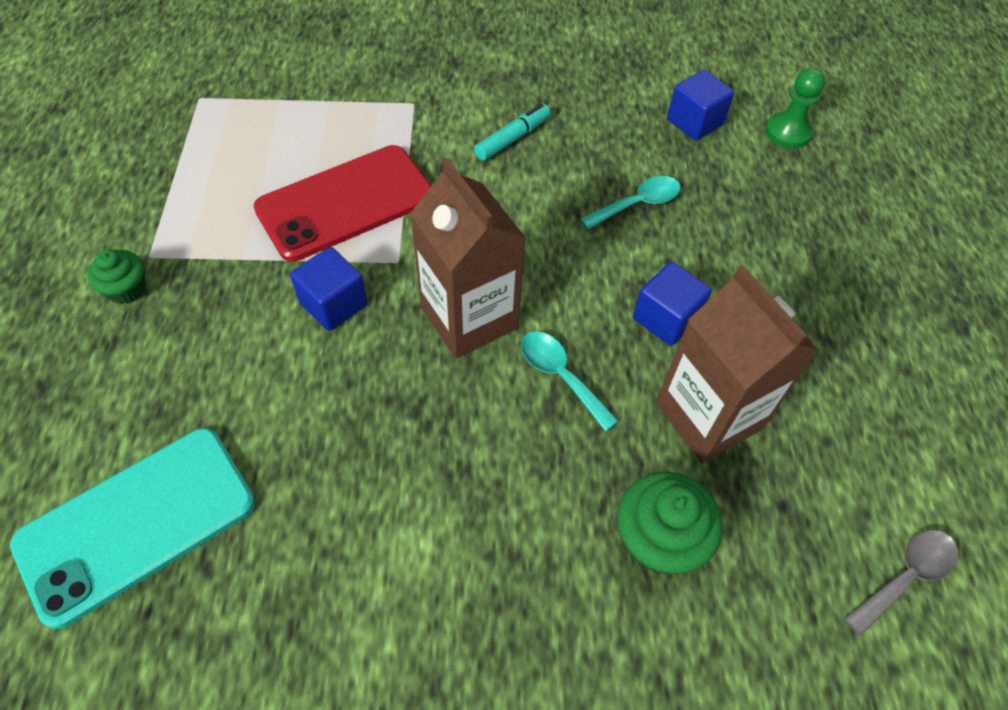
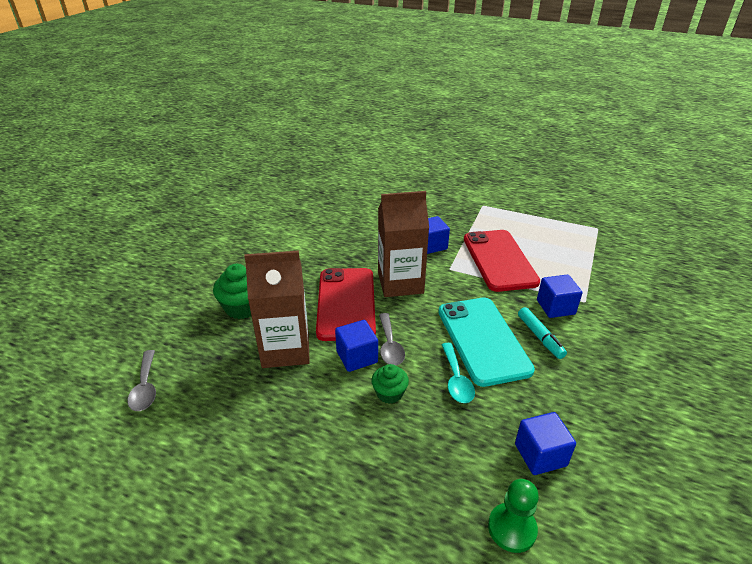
camera: 115 degrees right, 20 degrees down
turquoise phone [10,428,255,629] -> turquoise phone moved to [439,298,535,387]
green cupcake [87,249,146,304] -> green cupcake moved to [371,364,409,404]
turquoise spoon [521,332,618,431] -> red phone [316,268,376,341]
none -> grey spoon [379,313,405,366]
none -> blue cube [537,275,582,318]

